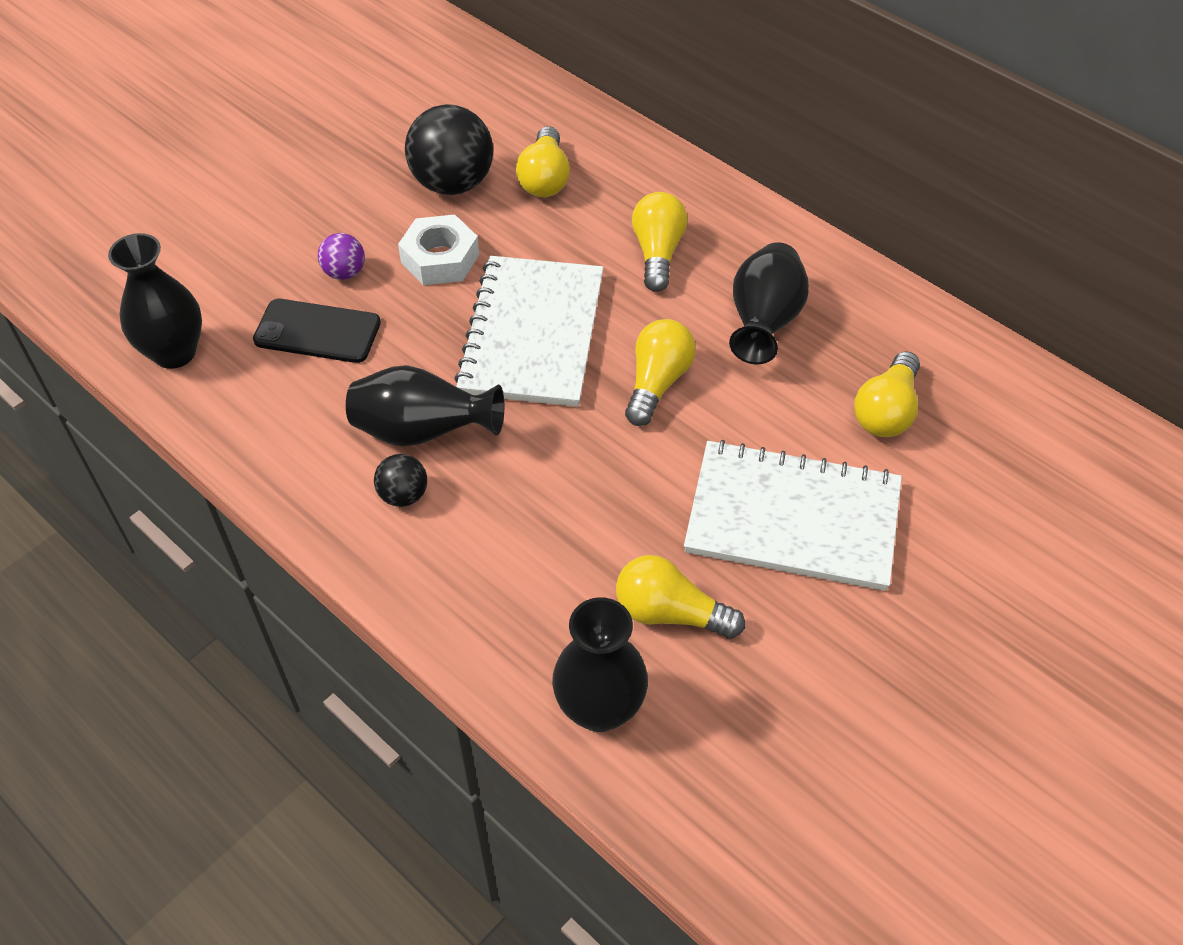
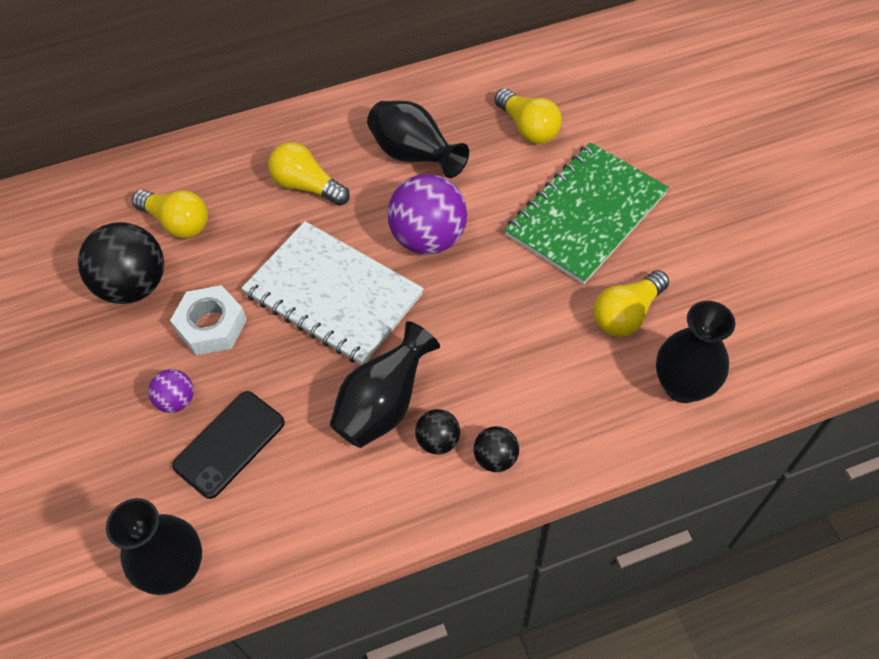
camera: 60 degrees left, 5 degrees up
yellow light bulb [625,319,696,426] -> purple ball [387,174,467,255]
white notebook [684,440,902,591] -> green notebook [505,142,669,285]
none -> black ball [474,426,519,472]

